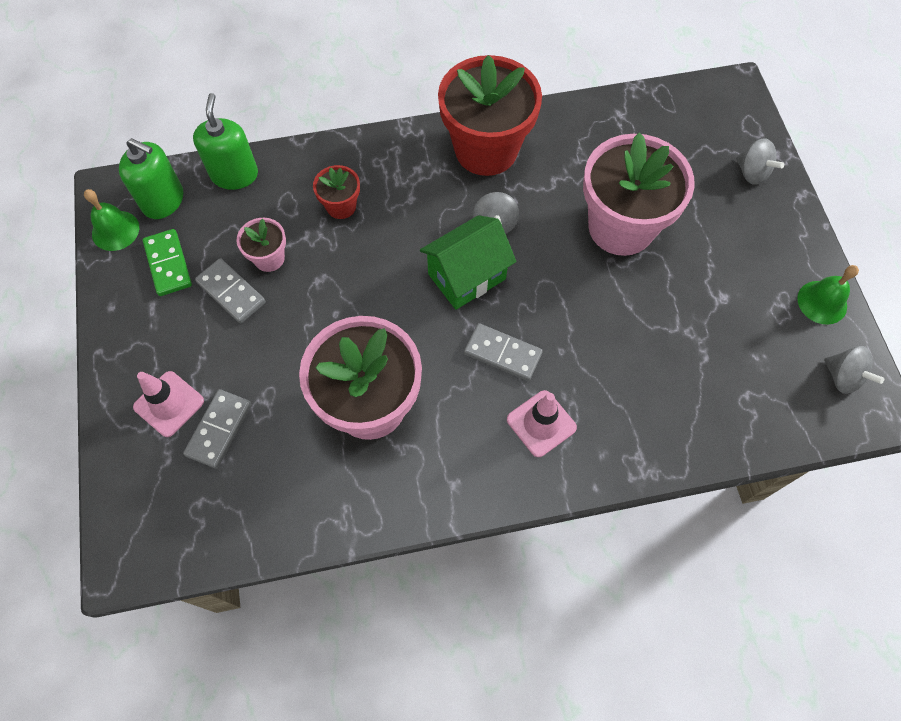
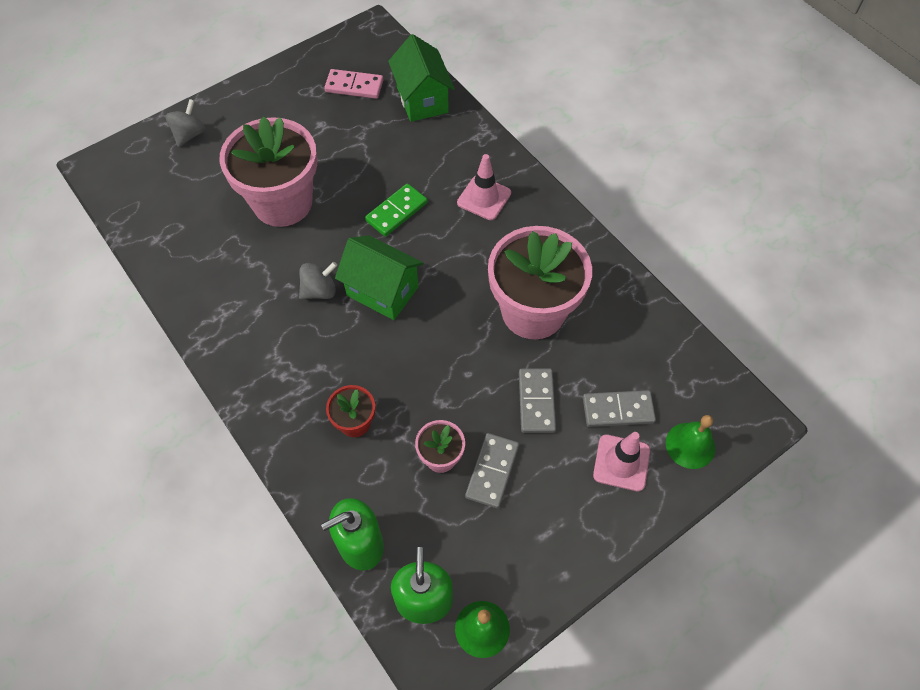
camera: 115 degrees left, 5 degrees down
green domino [143,229,192,296] -> green domino moved to [365,183,428,237]
red flower pot [438,55,542,176] -> none
grey domino [464,323,543,381] -> grey domino moved to [519,368,556,433]
green bell [797,265,859,325] -> green bell moved to [666,415,715,469]
grey spinning top [824,346,884,394] -> none
none -> pink domino [324,69,383,99]
none -> green house [388,34,455,122]

